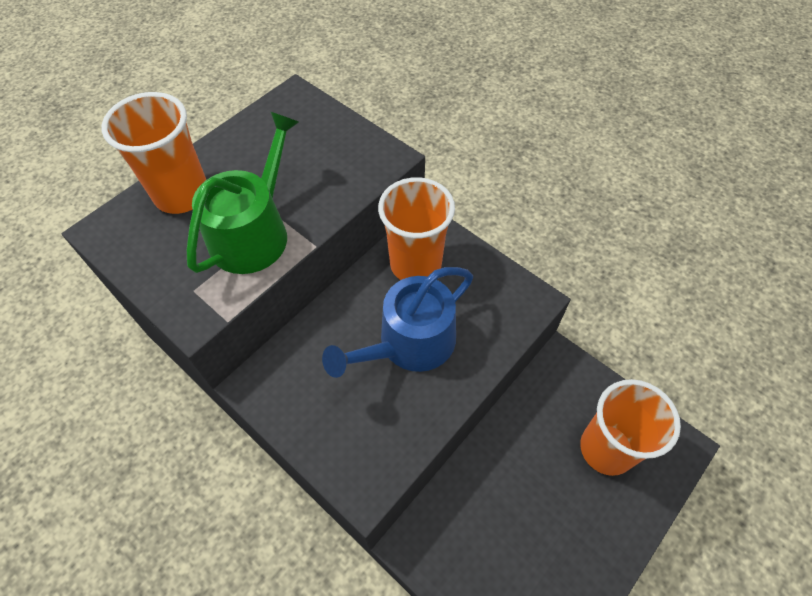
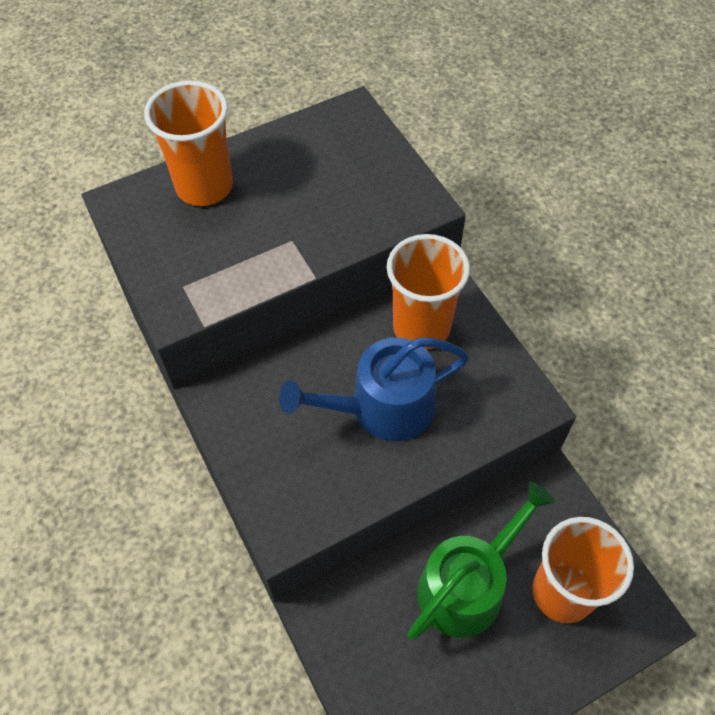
camera: 20 degrees right, 0 degrees up
green watering can [187,112,299,274] -> green watering can moved to [407,482,555,640]

